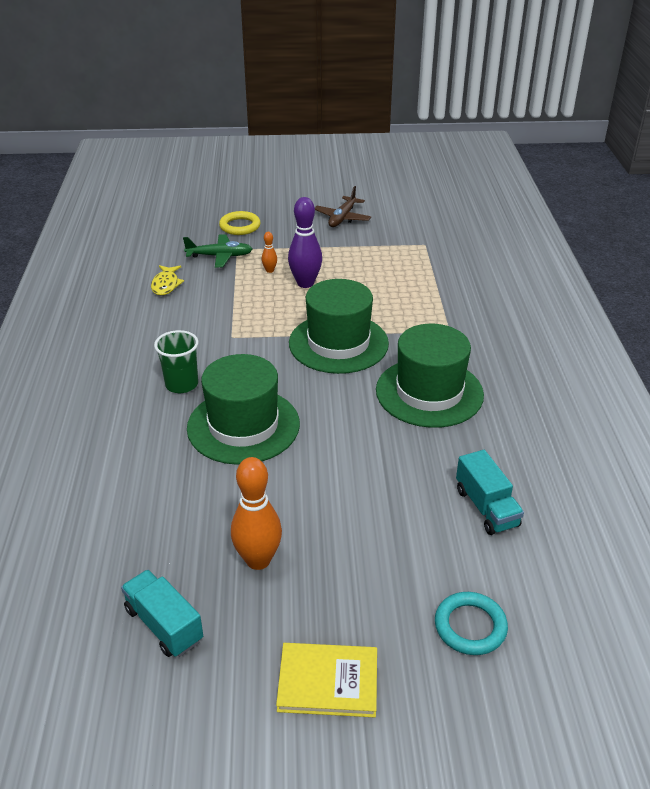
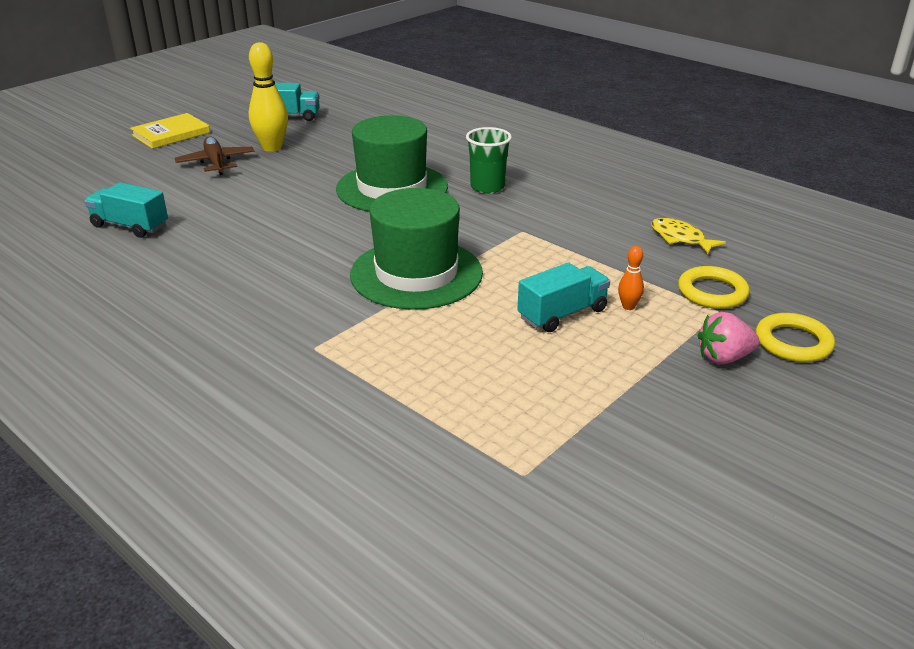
camera: 135 degrees right, 5 degrees down
green plane [183,234,252,267] -> yellow ring [678,266,750,309]
orange bowling pin [231,457,282,570] -> yellow bowling pin [249,42,288,152]
purple bowling pin [288,197,322,288] -> turquoise truck [517,262,610,332]
brown plane [315,186,371,227] -> brown plane moved to [175,136,255,175]
green hat [376,324,484,428] -> none
turquoise ring [435,592,508,655] -> none
none -> pink strawberry [698,312,759,365]

